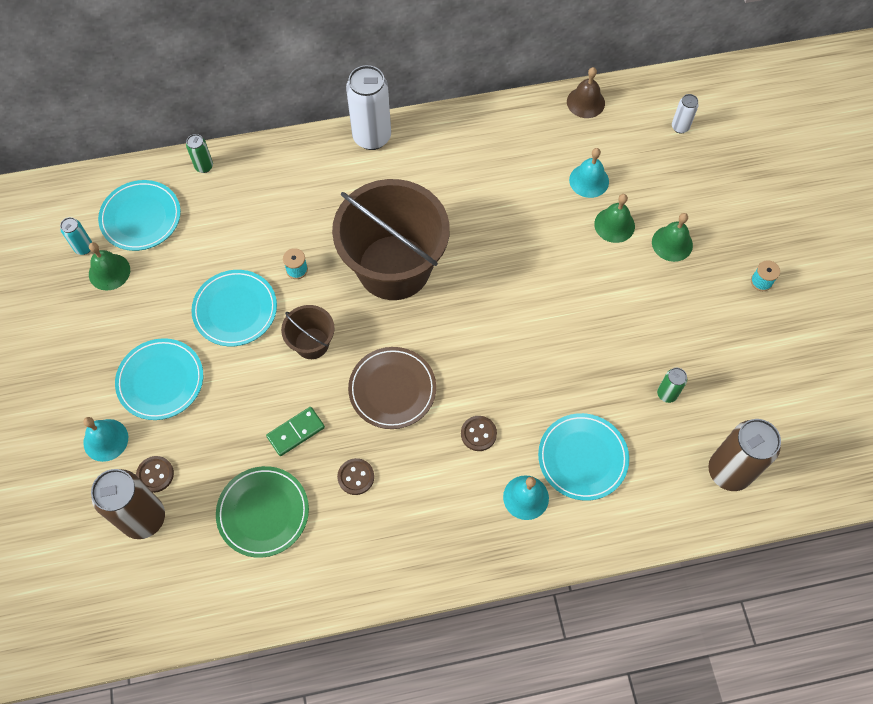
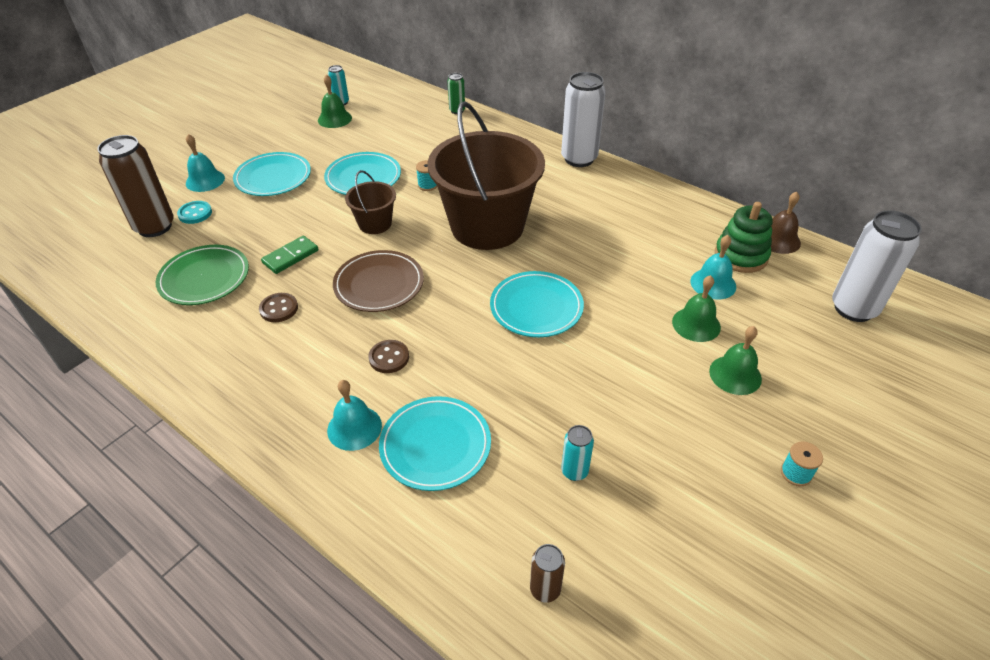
camera: 50 degrees right, 20 degrees down
turquoise plate [98,180,181,251] -> turquoise plate moved to [490,271,584,337]
brown button [136,456,174,493] -> turquoise button [177,201,212,224]
green domino [266,407,325,456] -> green domino turned 60 degrees counterclockwise [261,236,318,274]
green can [657,368,687,403] -> turquoise can [561,425,594,481]
white can [672,94,699,133] -> white can [832,210,922,322], size x2.08
brown can [708,419,781,491] -> brown can [530,544,565,603], size x0.48
none -> green stacking toy [715,202,773,273]

